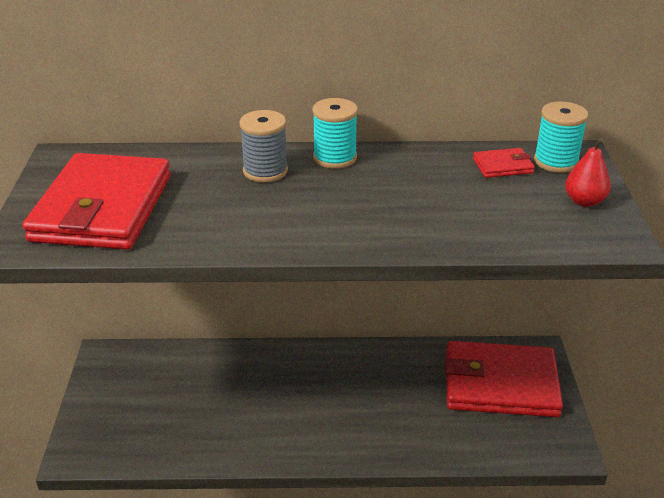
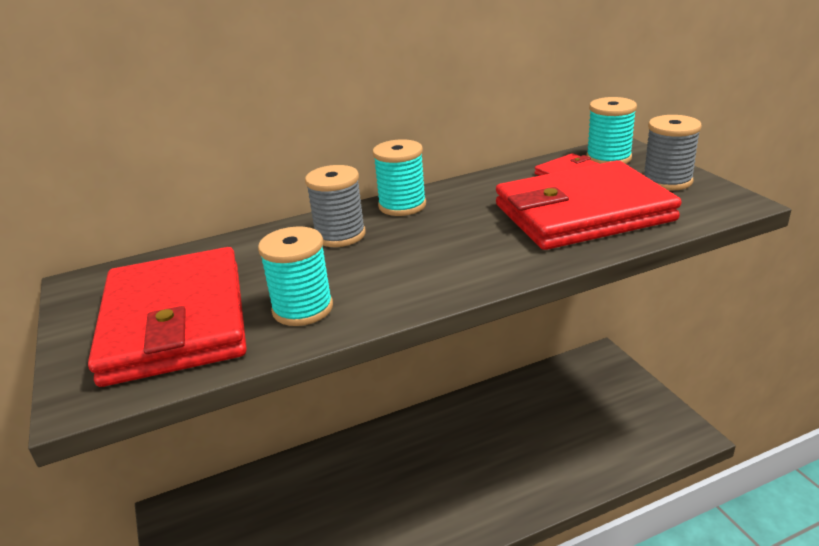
camera: 20 degrees left, 5 degrees down
red wallet [445,341,563,417] -> red wallet moved to [496,160,682,250]
red pear [565,138,611,207] -> grey spool [643,115,702,191]
none -> turquoise spool [258,226,333,326]

